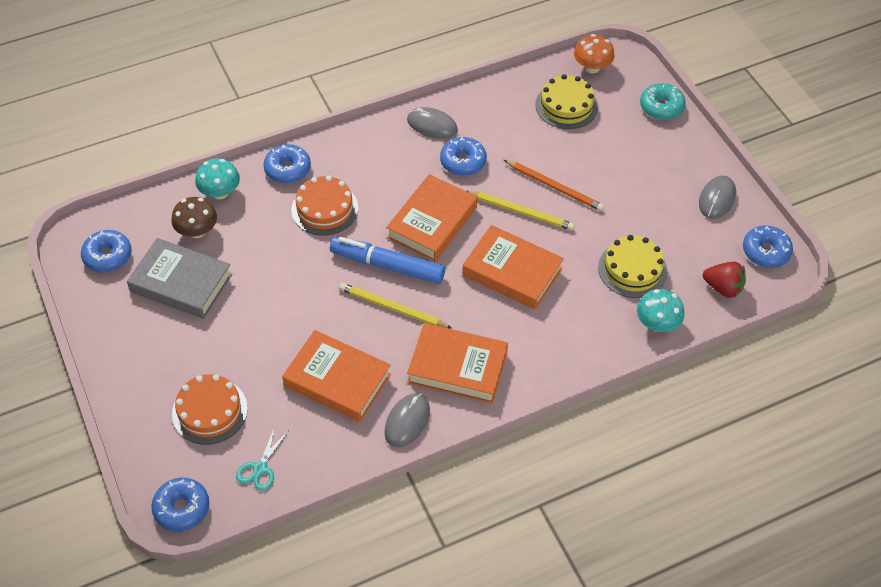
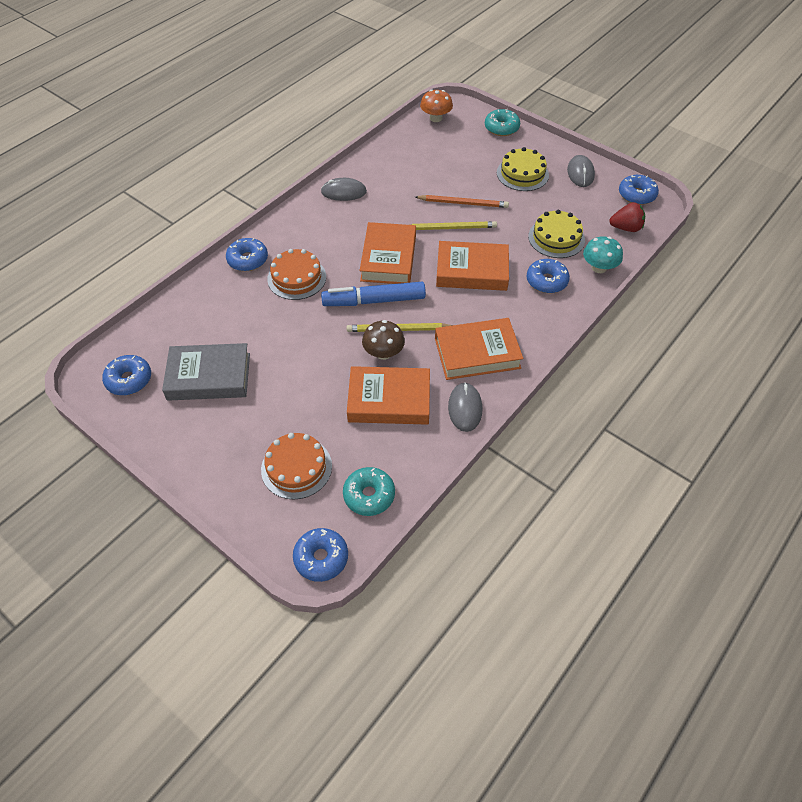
camera: 25 degrees left, 0 degrees up
brown mushroom [171,197,217,238] -> brown mushroom moved to [362,320,405,360]
turquoise mushroom [195,159,240,199] -> none
turquoise scissors [236,427,289,491] -> turquoise donut [343,467,395,516]
blue donut [440,137,487,176] -> blue donut moved to [527,259,570,293]
yellow cake [535,74,598,129] -> yellow cake moved to [497,147,549,191]

